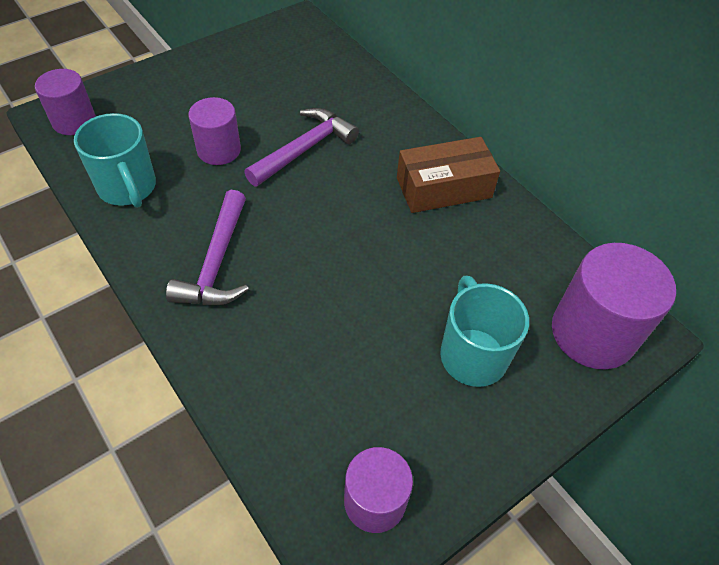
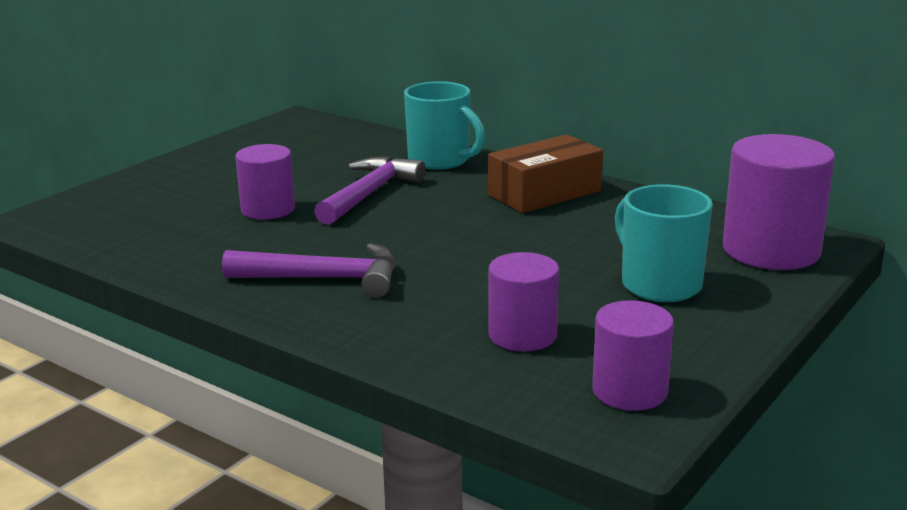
camera: 15 degrees left, 30 degrees down
purple cylinder [35,69,96,135] -> purple cylinder moved to [489,252,559,351]
turquoise mug [74,113,156,208] -> turquoise mug moved to [404,81,485,170]
purple hammer [166,190,249,305] -> purple hammer turned 75 degrees counterclockwise [222,243,395,298]

